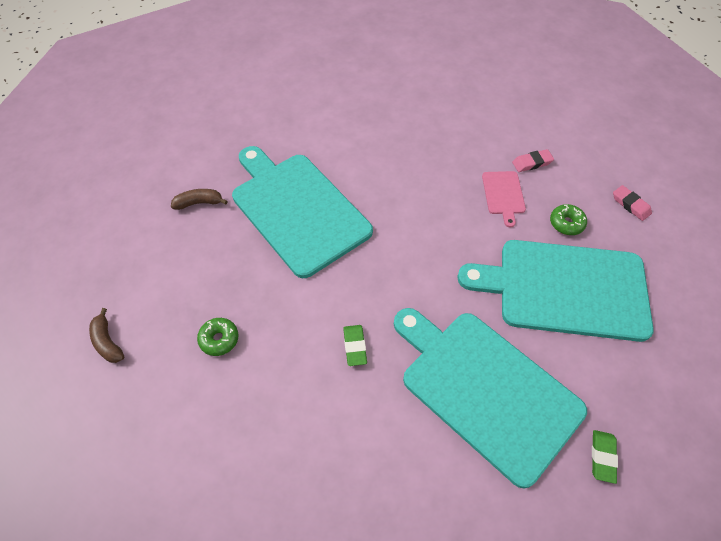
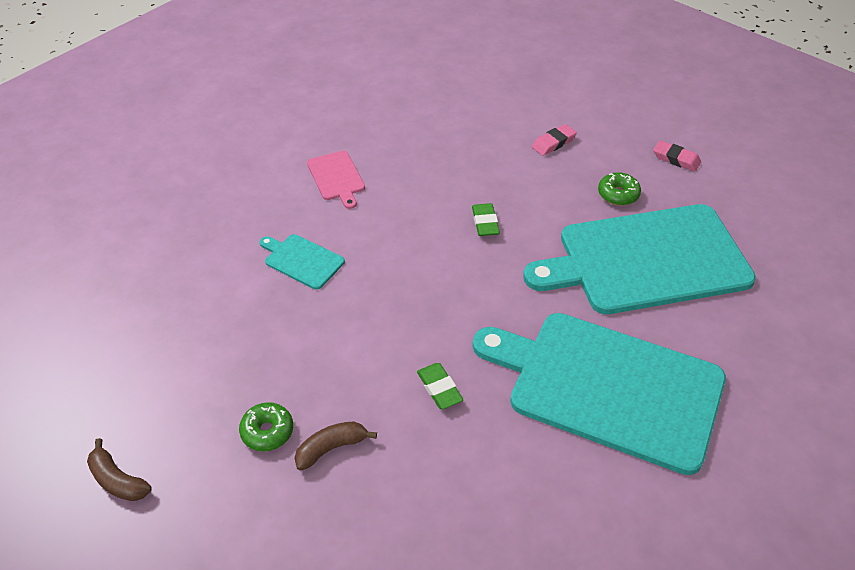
camera: 20 degrees left, 10 degrees down
brown banana [171,189,228,210] -> brown banana moved to [294,421,377,470]
turquoise cutting board [232,146,373,278] -> turquoise cutting board [260,234,345,290], size x0.41
pink cutting board [482,171,526,227] -> pink cutting board moved to [307,151,365,209]
green eraser [592,430,618,484] -> green eraser moved to [472,203,500,236]

